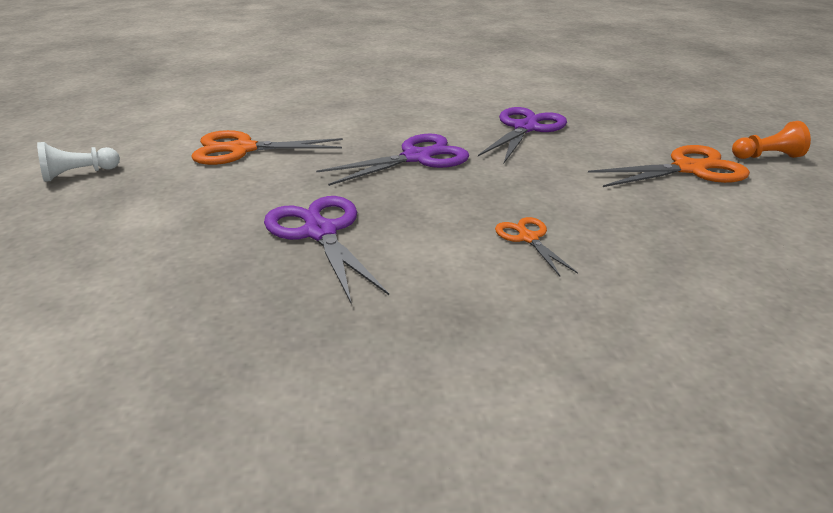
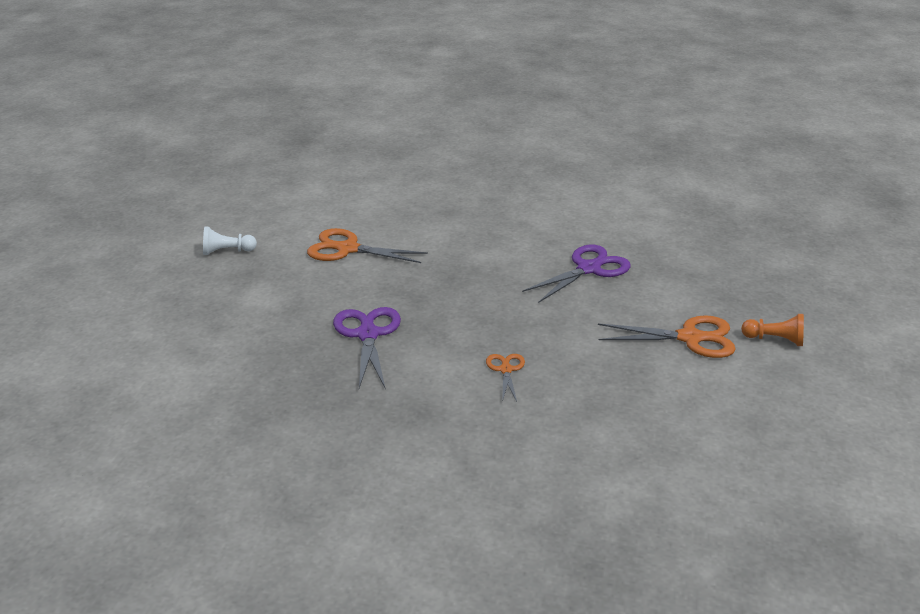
camera: 20 degrees right, 0 degrees up
purple scissors [316,133,469,186] -> none

